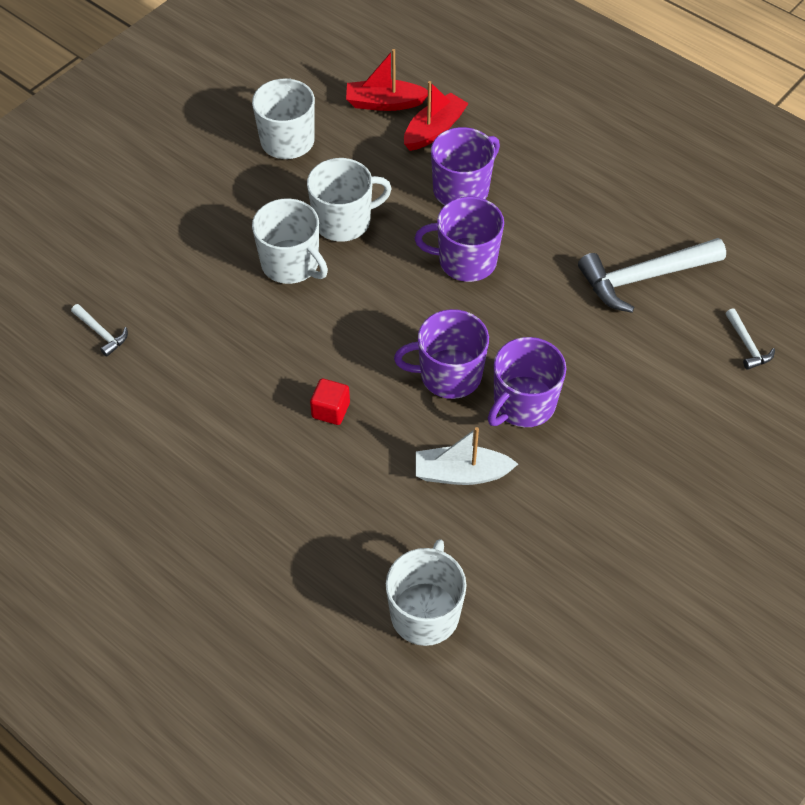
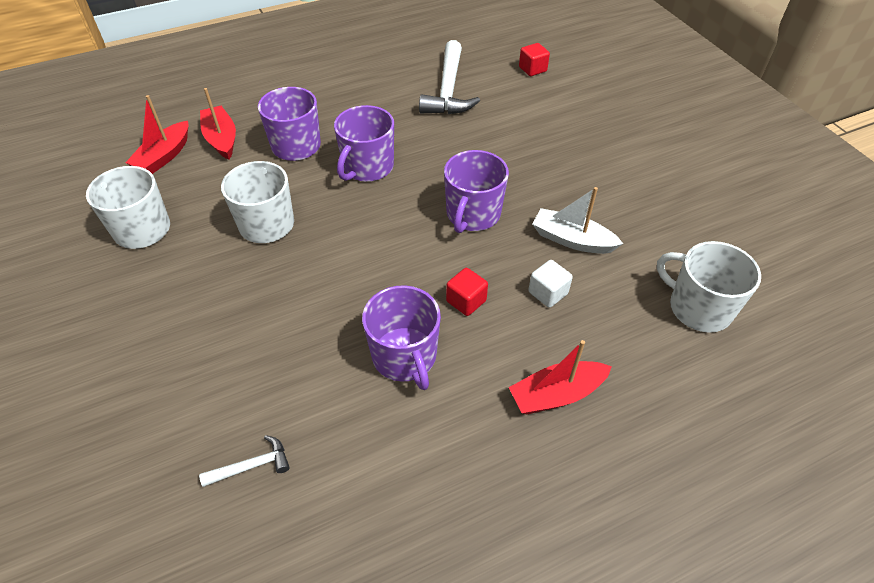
camera: 65 degrees left, 5 degrees down
white mug [252,198,328,284] -> none
white boat [416,427,518,485] -> white boat turned 90 degrees clockwise [532,187,623,254]
purple mug [488,337,566,427] -> purple mug moved to [362,285,441,390]
white hammer [725,308,775,370] -> red cube [519,43,550,76]
none -> red boat [508,340,612,414]
none -> white cube [529,260,573,308]

